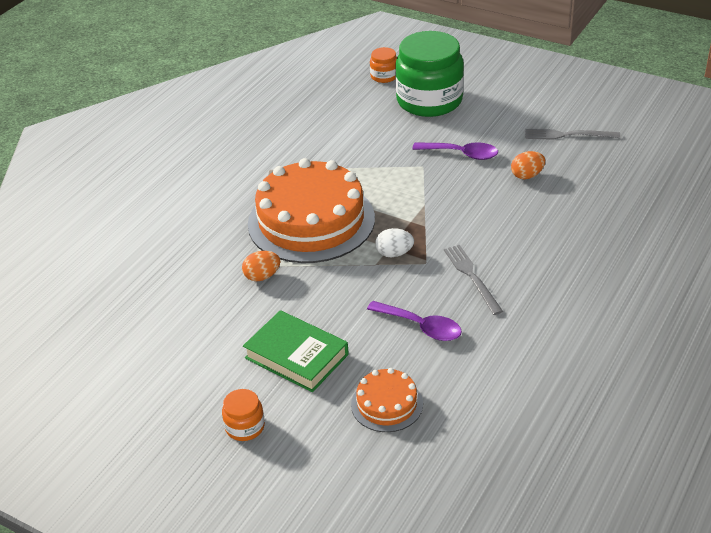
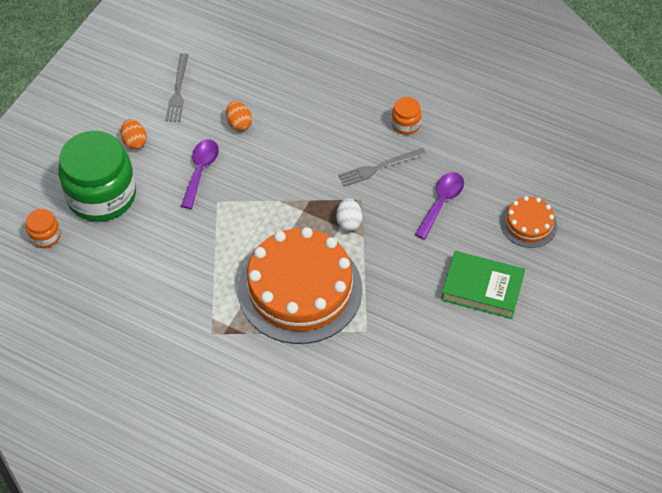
camera: 95 degrees left, 15 degrees up
orange jar [222,389,265,441] -> orange jar moved to [391,97,422,135]
orange egg [242,251,280,281] -> orange egg moved to [121,119,147,150]
green book [243,310,349,392] -> green book turned 75 degrees clockwise [441,251,525,319]

